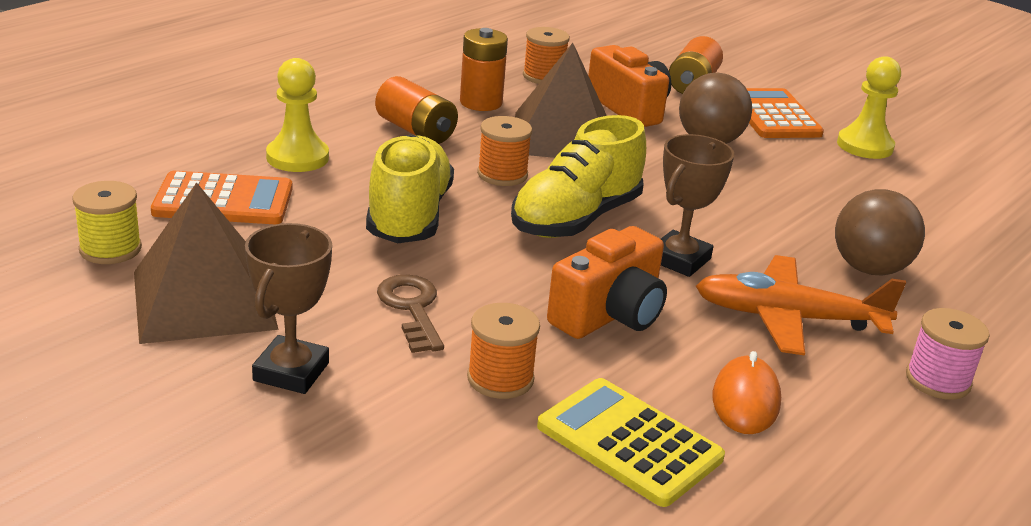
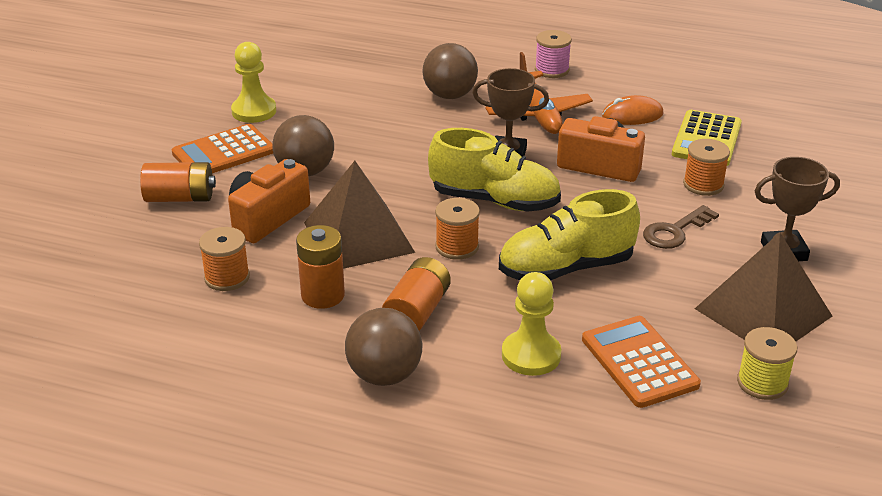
camera: 110 degrees left, 5 degrees up
none -> brown ball [345,308,422,386]

